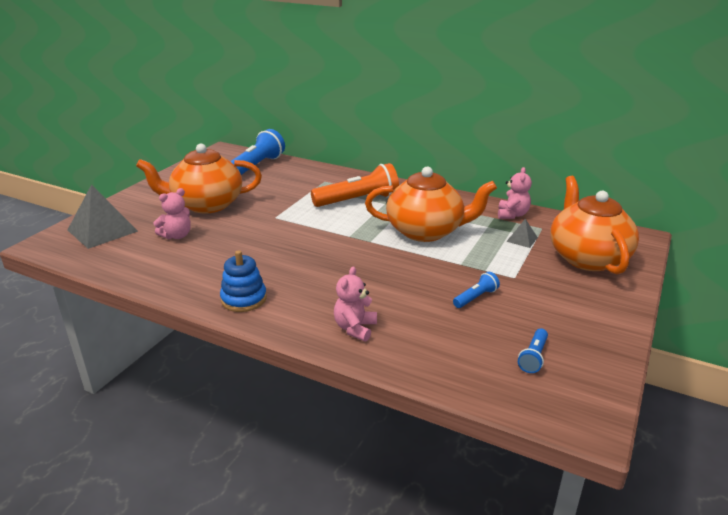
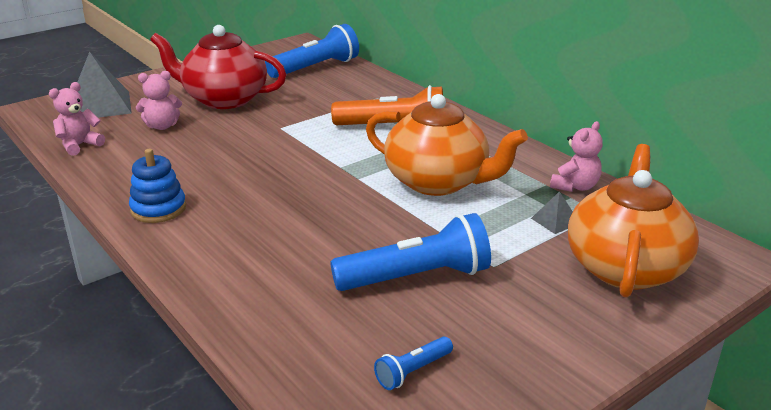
camera: 25 degrees right, 0 degrees up
orange teapot [136,144,262,214] -> red teapot [150,25,287,109]
pink teddy bear [334,266,377,341] -> pink teddy bear moved to [49,82,105,156]
blue flashlight [453,272,500,308] -> blue flashlight [330,213,491,291], size x2.10

